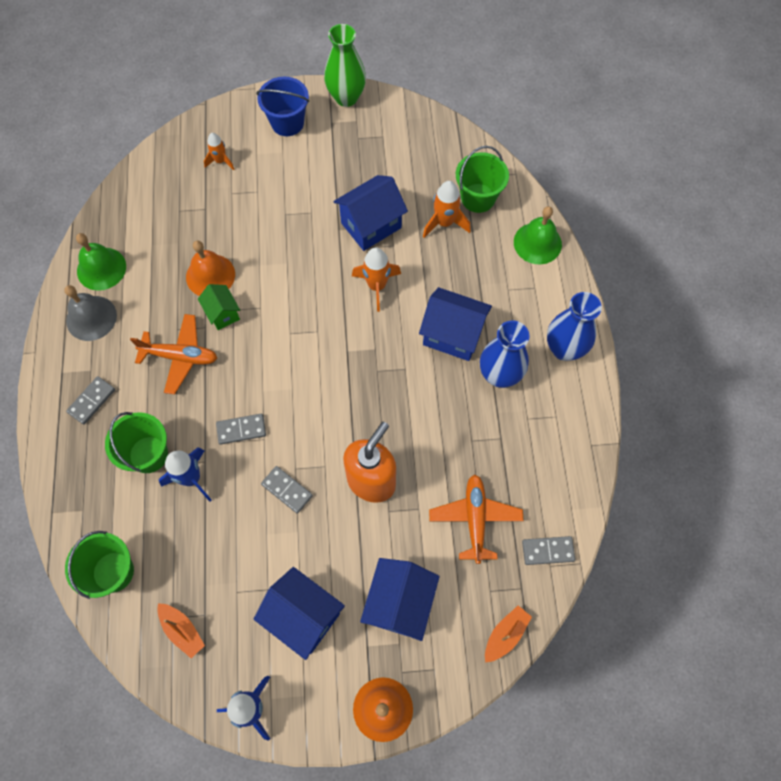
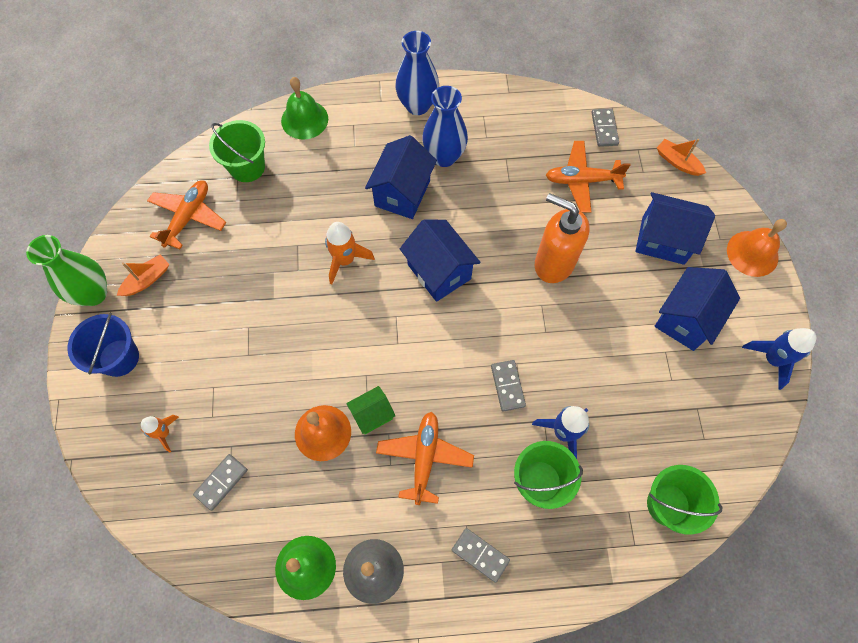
camera: 90 degrees left, 0 degrees up
orange boat [157,603,205,658] -> orange boat moved to [117,254,169,296]
grey domino [261,466,313,514] -> grey domino moved to [193,454,248,511]
blue house [333,175,408,251] -> blue house moved to [400,220,481,302]
orange rocket [423,181,471,238] -> none
none -> orange plane [147,180,226,250]

